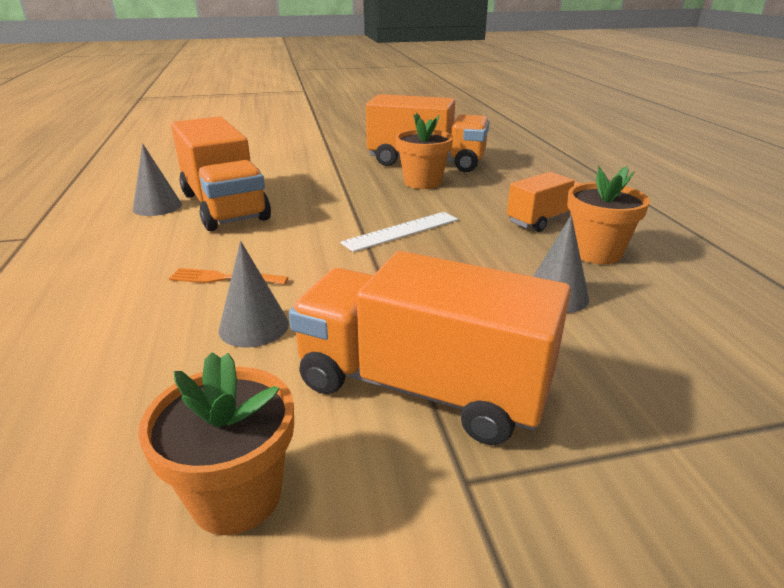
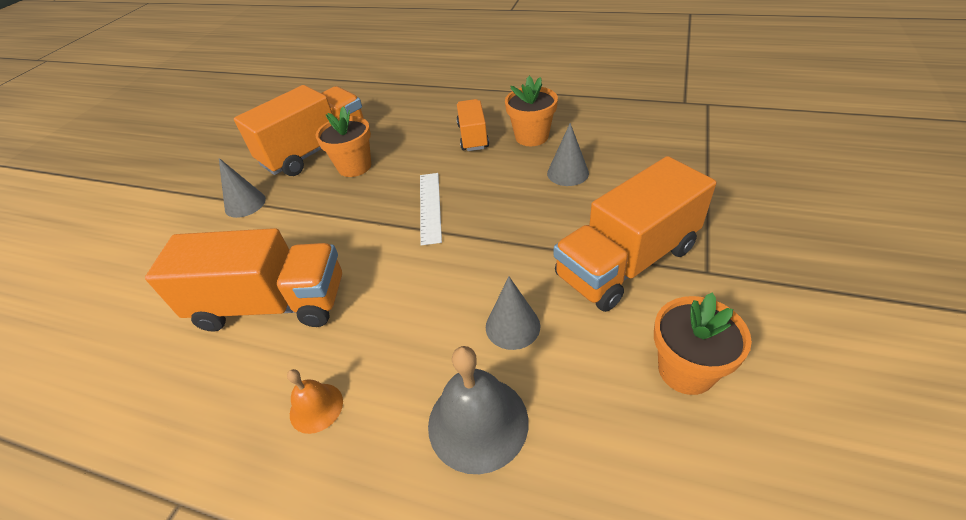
camera: 55 degrees left, 15 degrees up
grey cone [133,143,182,216] -> grey cone moved to [219,158,266,218]
orange fork [169,268,288,285] -> none
none -> orange bell [287,369,343,434]
none -> grey bell [428,346,529,474]

